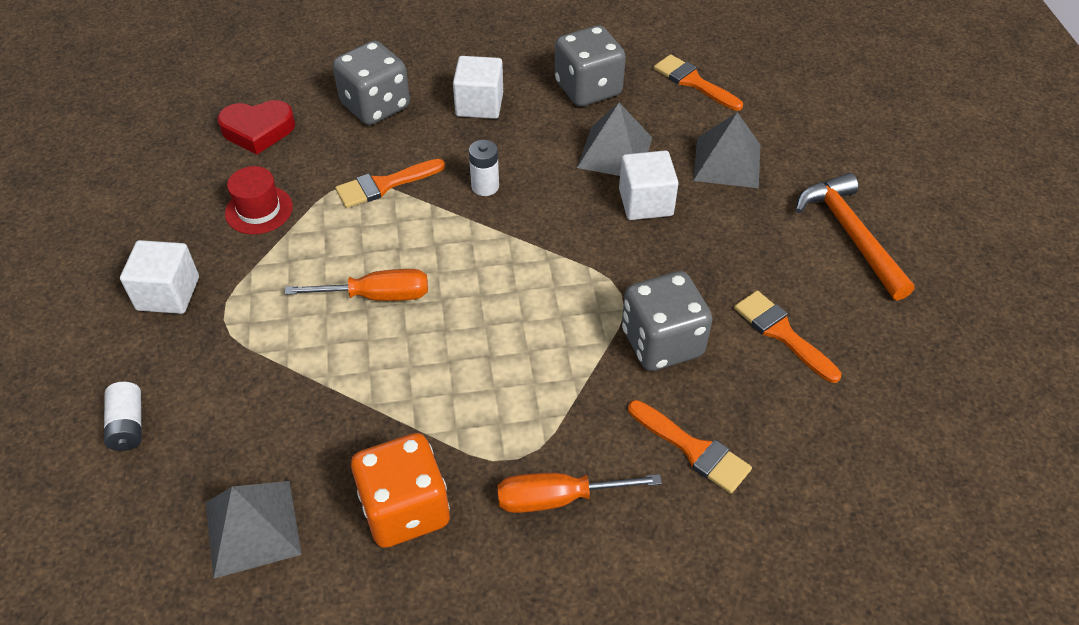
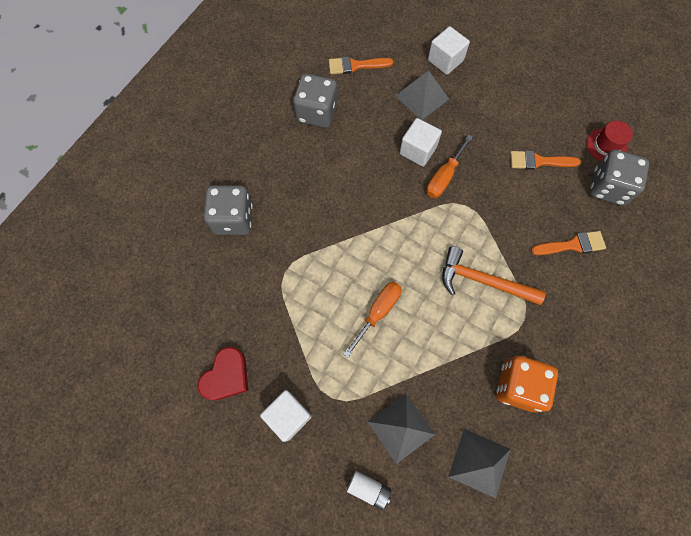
camera: 50 degrees left, 20 degrees up
red heart [217,100,295,155] -> red heart moved to [198,347,248,400]
red hat [225,166,293,234] -> red hat moved to [586,121,633,161]
orange brush [335,159,445,208] -> none
white cube [453,56,503,119] -> white cube moved to [428,26,470,75]
white battery [469,140,499,196] -> none
orange screwdriver [497,473,662,513] -> orange screwdriver moved to [426,135,473,198]
grey pyramid [577,103,652,176] -> grey pyramid moved to [368,394,435,464]
grey dice [622,271,713,371] -> grey dice moved to [590,150,649,206]
orange hammer [796,173,915,301] -> orange hammer moved to [442,246,546,305]

